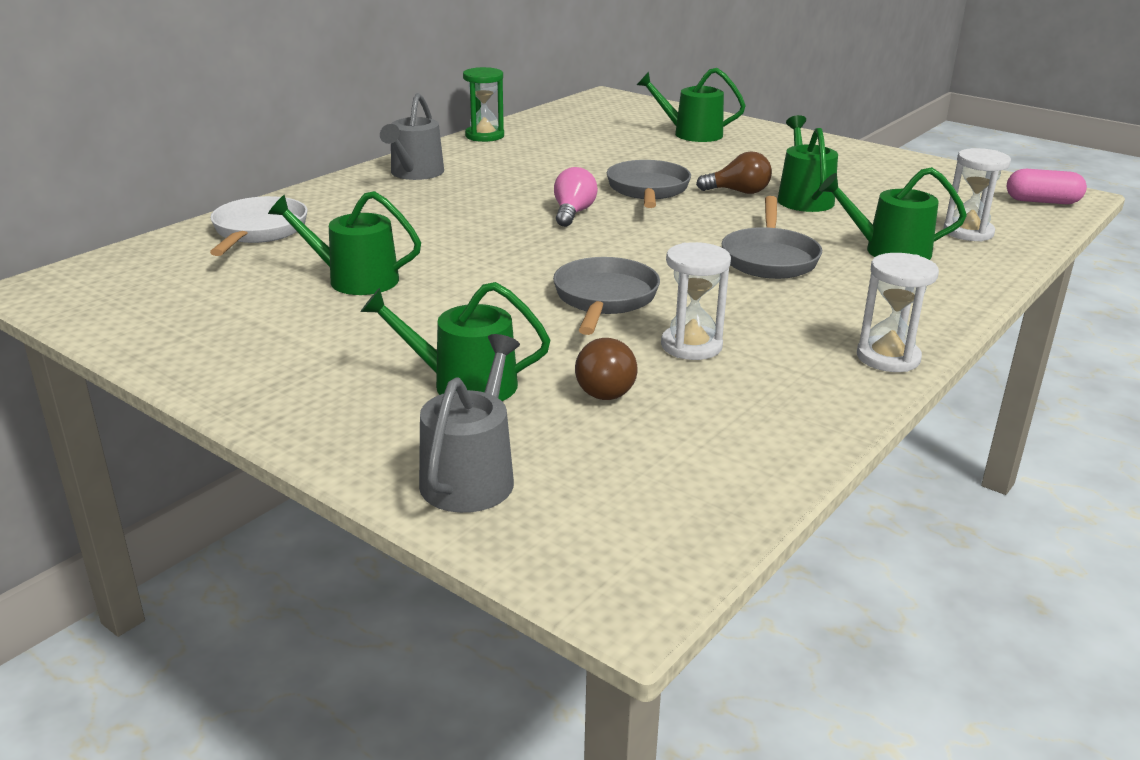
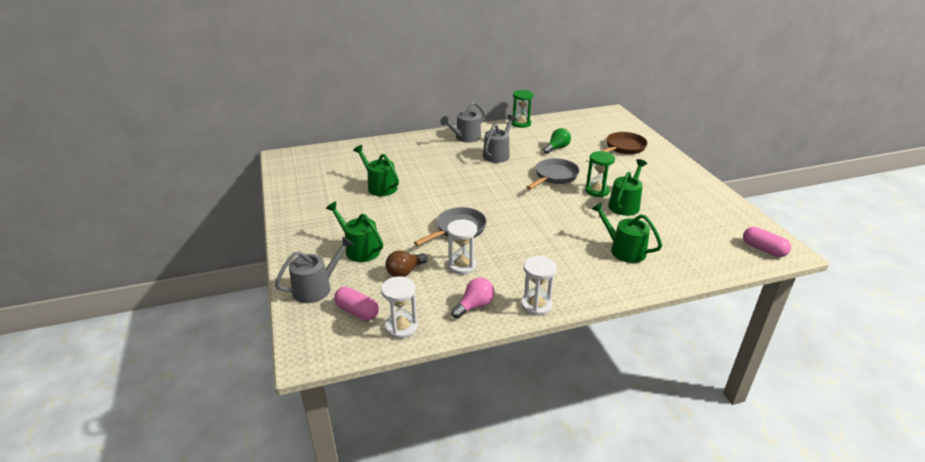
camera: 35 degrees right, 5 degrees up
white pan [210,196,308,256] -> none
pink light bulb [554,167,598,227] -> pink light bulb moved to [451,278,495,319]
green watering can [637,68,746,142] -> brown pan [602,132,648,154]
brown light bulb [696,151,772,194] -> green hourglass [585,151,615,197]
grey pan [722,196,822,279] -> none
white hourglass [943,148,1011,241] -> white hourglass moved to [381,276,418,339]
none -> pink capsule [334,287,379,321]
none -> grey watering can [483,115,516,163]
none -> green light bulb [543,128,571,154]

